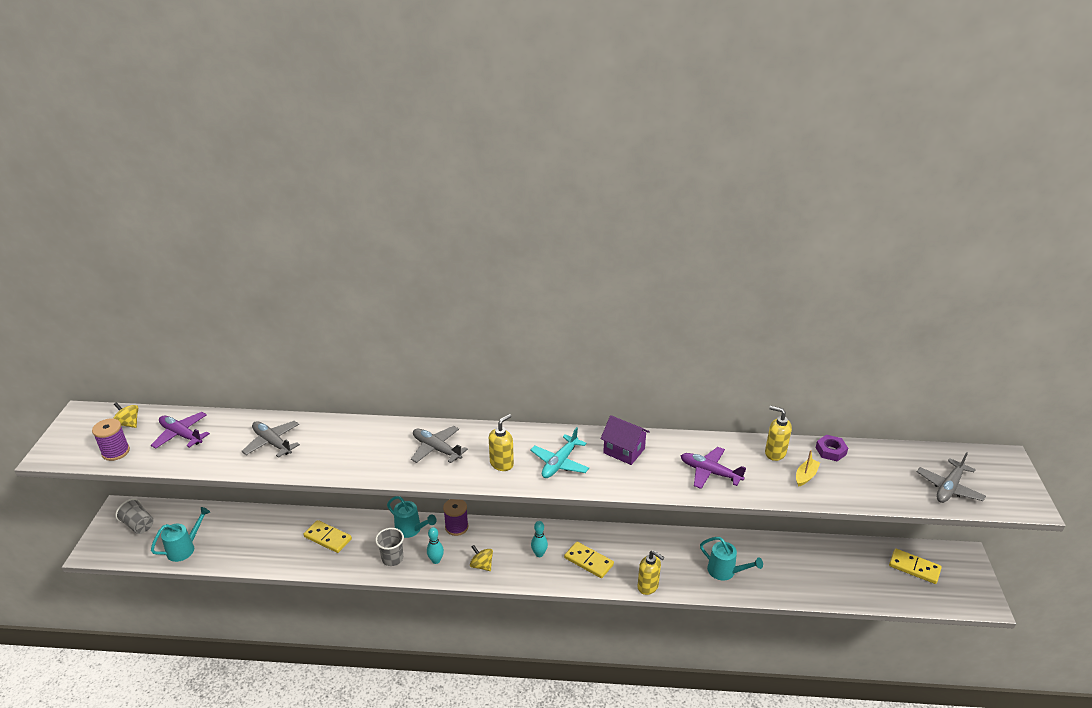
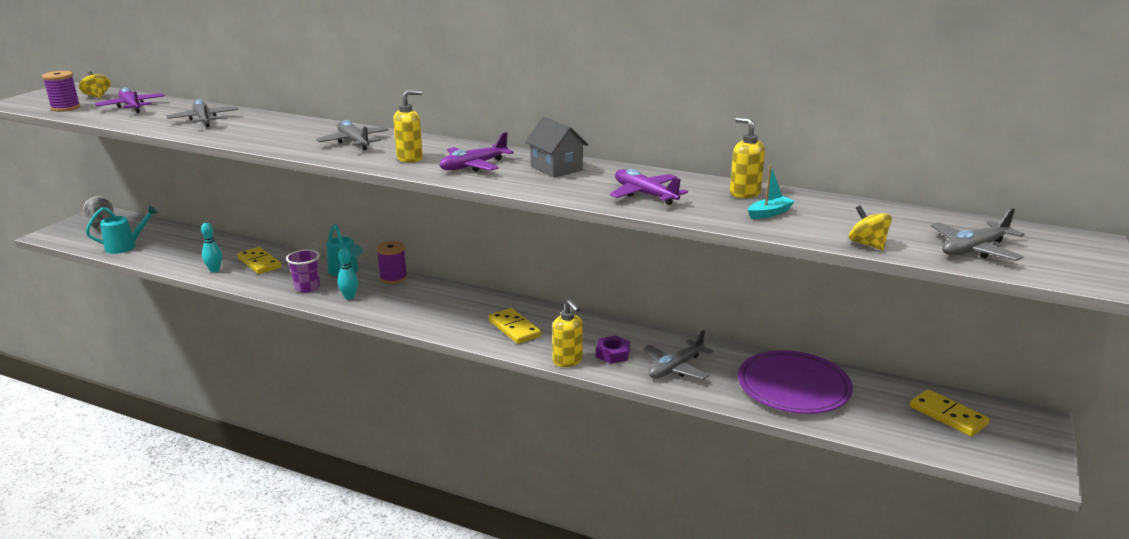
camera: 20 degrees right, 10 degrees down
grey cup [375,528,404,566] -> purple cup [286,249,320,293]
yellow spinning top [470,545,493,571] -> yellow spinning top moved to [849,205,892,250]
turquoise plane [530,427,589,478] -> purple plane [439,132,514,172]
turquoise bowling pin [531,521,548,557] -> turquoise bowling pin moved to [201,223,222,272]
purple house [601,415,650,465] -> grey house [525,117,588,178]
turquoise watering can [700,537,763,580] -> grey plane [643,330,713,380]
yellow boat [796,450,820,487] -> turquoise boat [748,165,795,219]
purple nut [815,435,848,461] -> purple nut moved to [596,335,630,364]
none -> purple plate [738,350,853,414]

